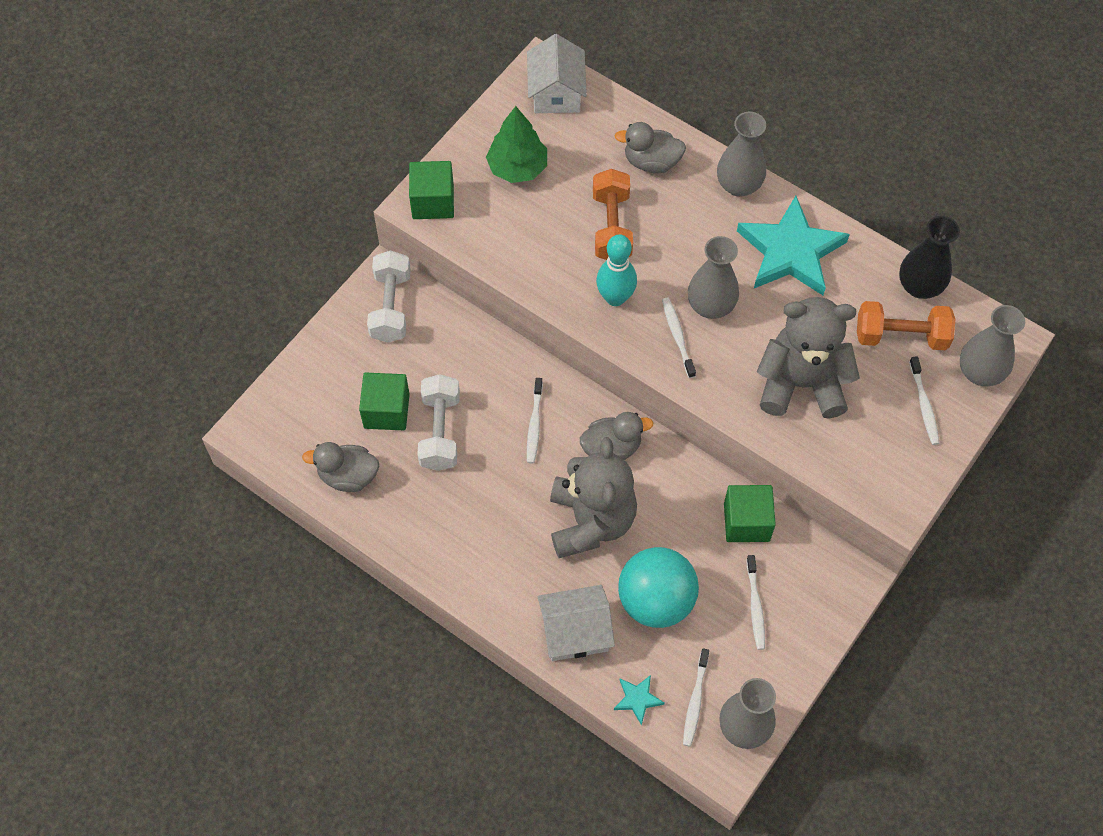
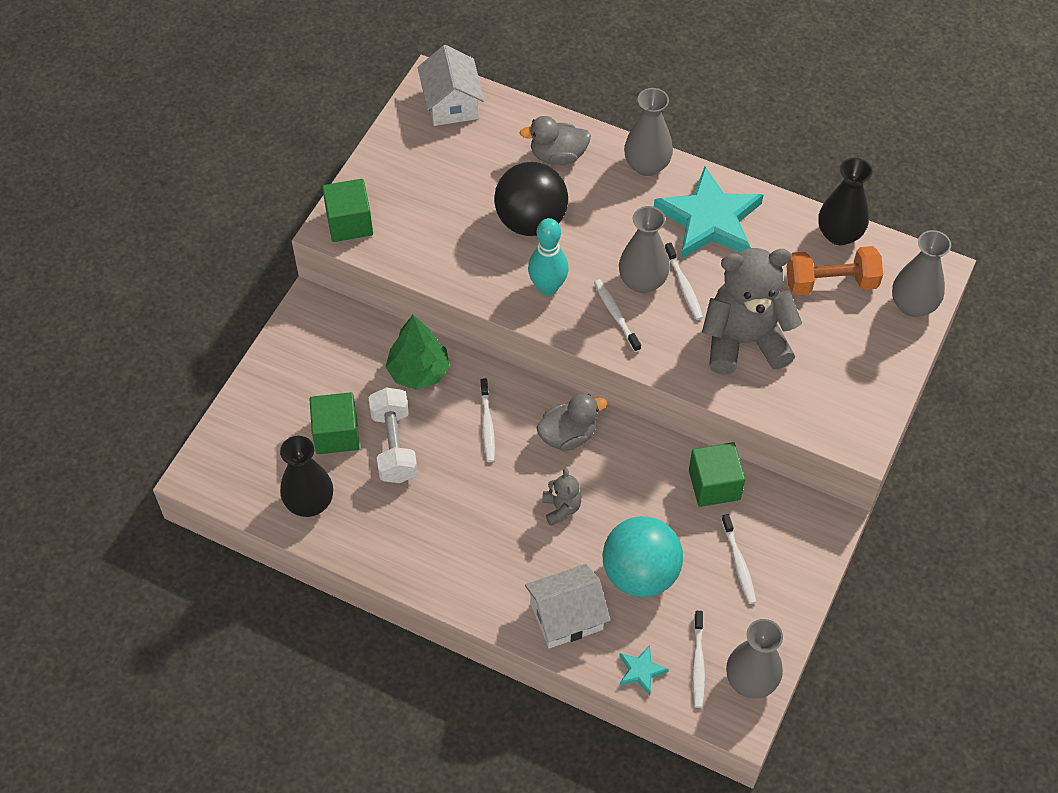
camera: 10 degrees left, 5 degrees down
grey duck [302,442,379,492] -> black vase [280,436,333,517]
white dumbbell [367,251,411,342] -> none
green tree [486,106,547,183] -> green tree moved to [386,315,450,390]
grey teddy bear [550,437,637,558] -> grey teddy bear [542,468,581,526], size x0.44
orange dumbbell [593,169,633,260] -> black ball [494,162,568,236]
white toothbrush [909,356,939,445] -> white toothbrush moved to [665,243,703,320]

